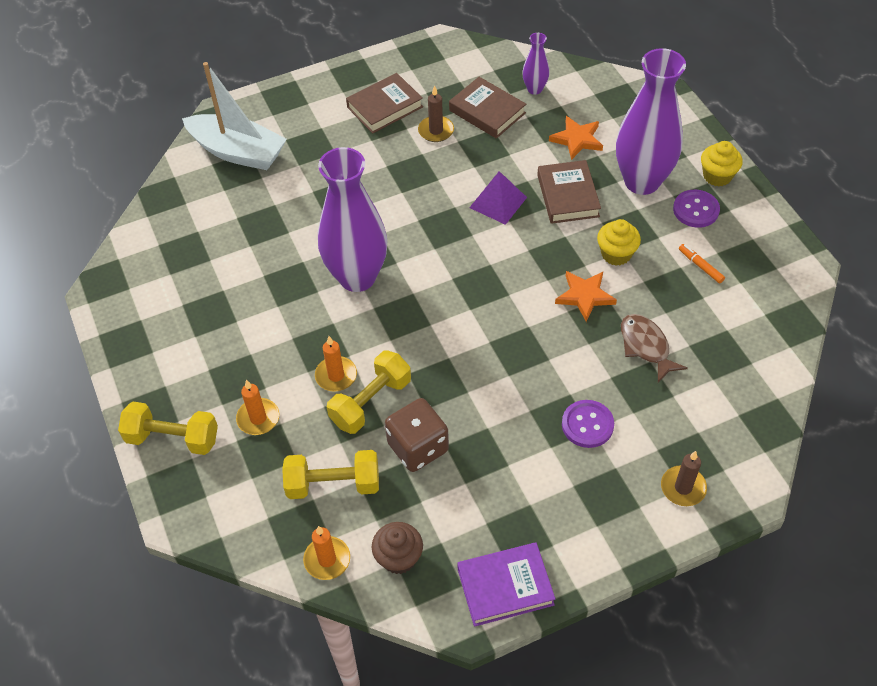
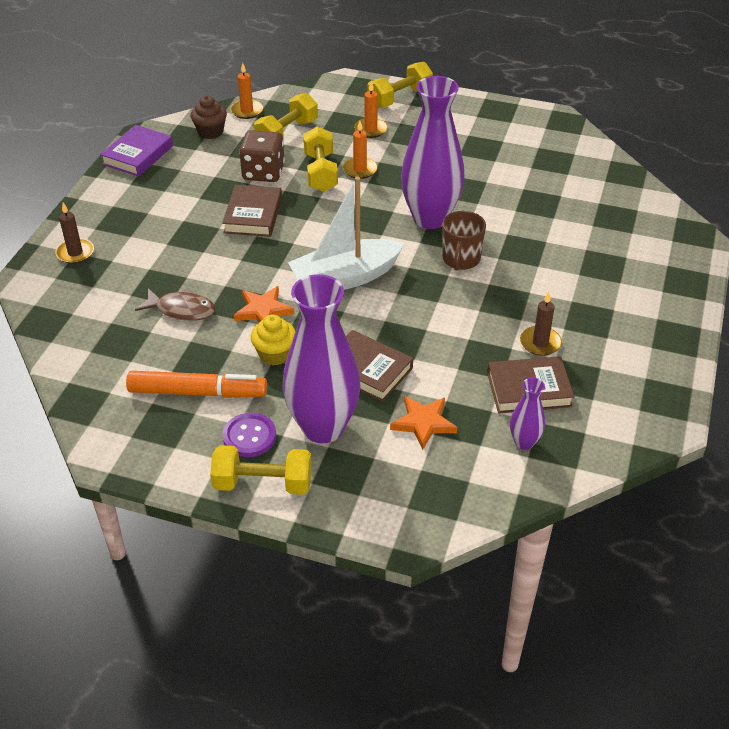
camera: 130 degrees right, 10 degrees down
white boat [182,62,287,170] -> white boat moved to [288,177,405,290]
brown book [346,73,423,134] -> brown book moved to [222,185,282,237]
purple pyramid [469,171,527,225] -> none
purple button [562,400,614,448] -> none
orange marker [679,244,725,284] -> orange marker [126,371,267,398], size x2.25
yellow cupcake [701,141,743,187] -> yellow dumbbell [210,445,312,495]
none -> brown mug [442,211,486,271]

